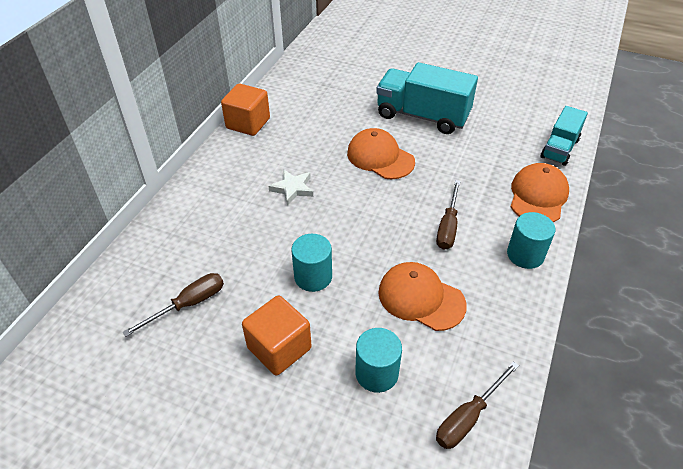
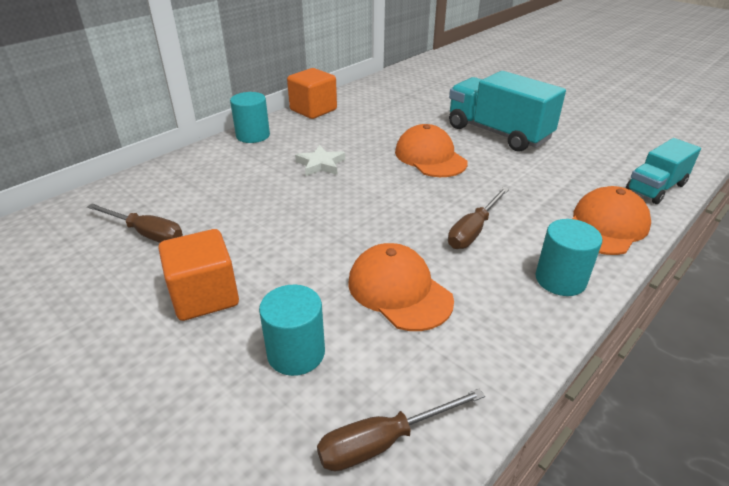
camera: 20 degrees right, 10 degrees down
brown screwdriver [122,273,224,337] -> brown screwdriver turned 45 degrees clockwise [87,203,183,243]
turquoise cylinder [291,234,332,292] -> turquoise cylinder moved to [230,92,270,143]

